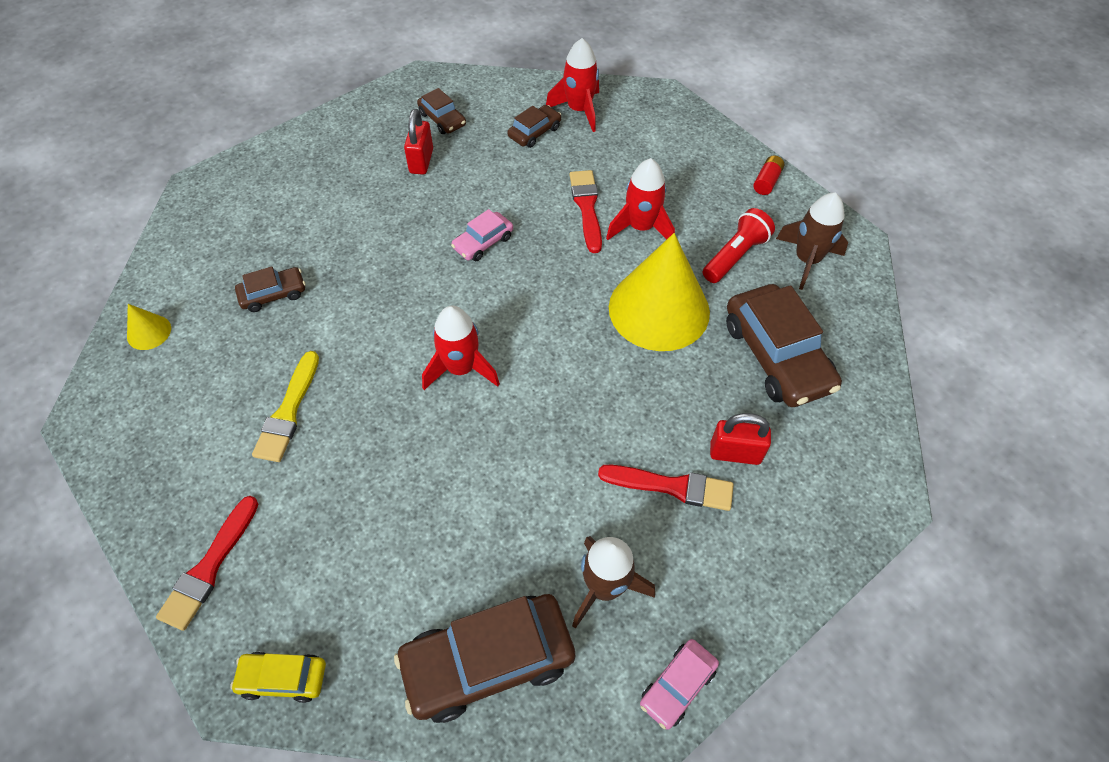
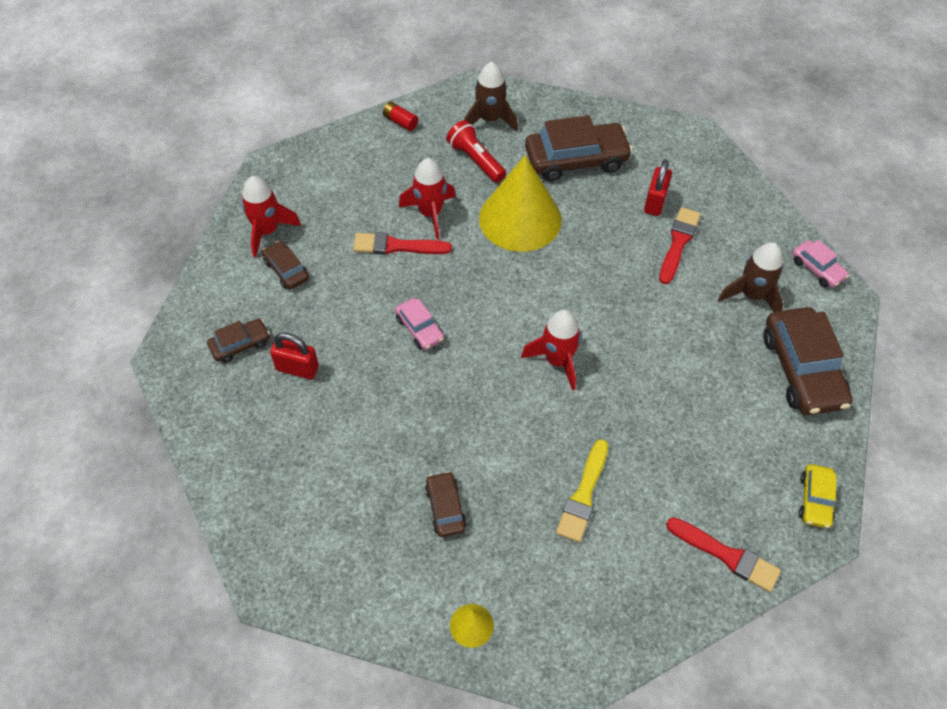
camera: 80 degrees left, 0 degrees up
yellow brush [252,351,319,462] -> yellow brush turned 90 degrees clockwise [556,439,608,542]

